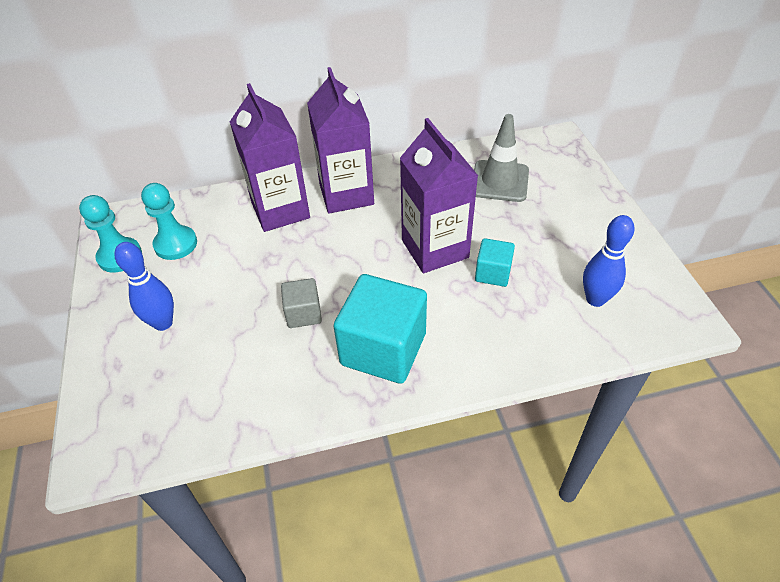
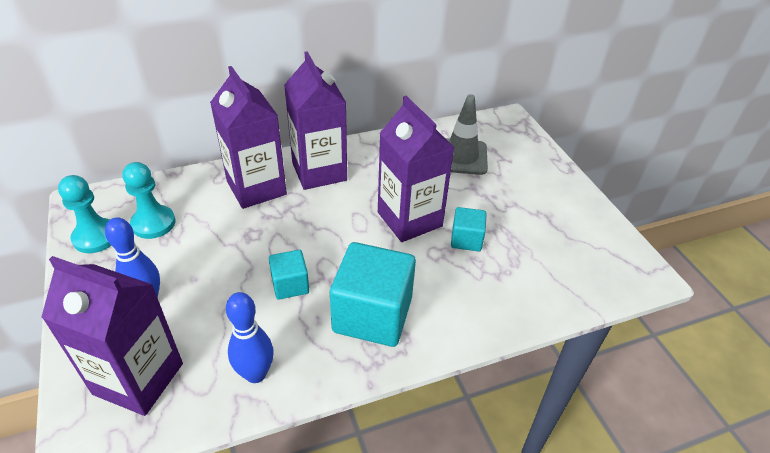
camera: 10 degrees left, 5 degrees down
grey cube [281,278,322,328] -> turquoise cube [269,250,309,300]
blue bowling pin [583,215,635,307] -> blue bowling pin moved to [226,292,274,383]
none -> purple carton [41,256,183,416]

